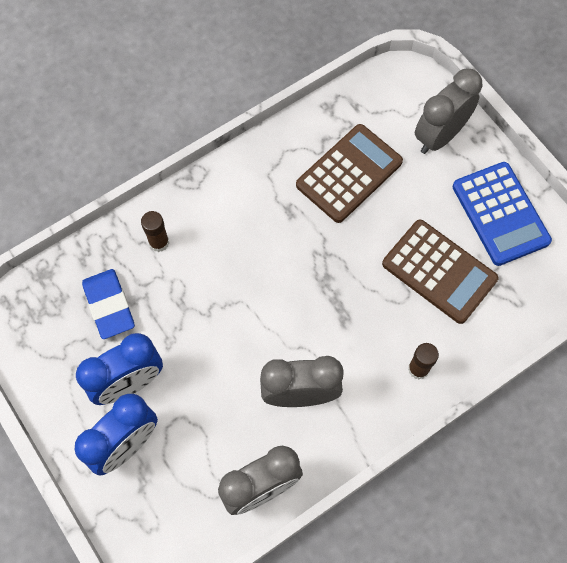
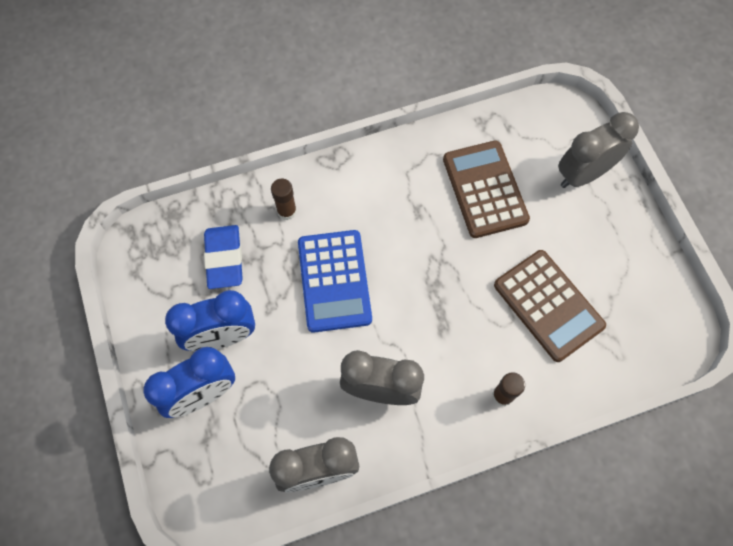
camera: 15 degrees right, 0 degrees up
brown calculator [296,124,403,223] -> brown calculator turned 75 degrees counterclockwise [443,141,530,238]
blue calculator [453,162,552,266] -> blue calculator moved to [298,230,372,333]

